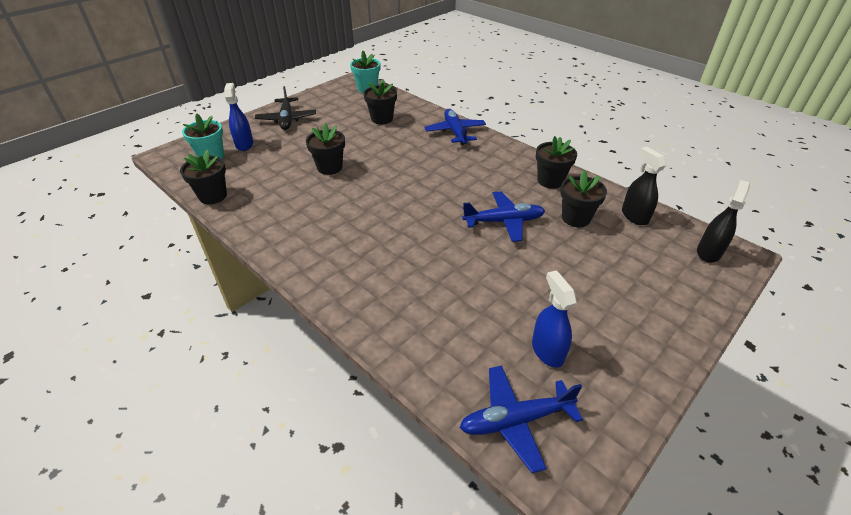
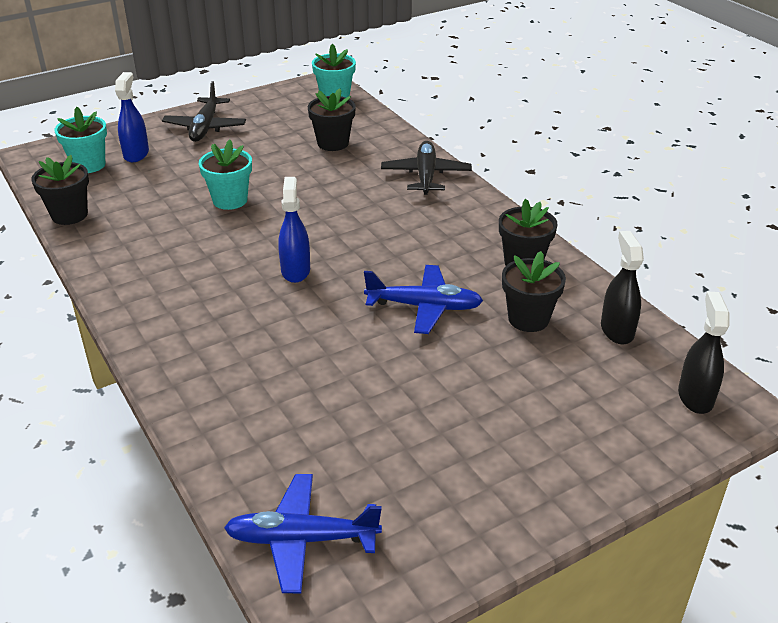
camera: 15 degrees right, 5 degrees down
black flower pot [306,123,345,175] -> turquoise flower pot [199,140,252,210]
blue plane [424,109,486,145] -> black plane [381,141,472,195]
blue spray bottle [532,270,577,368] -> blue spray bottle moved to [278,177,310,283]
black spray bottle [697,180,750,263] -> black spray bottle turned 45 degrees counterclockwise [678,292,729,414]

